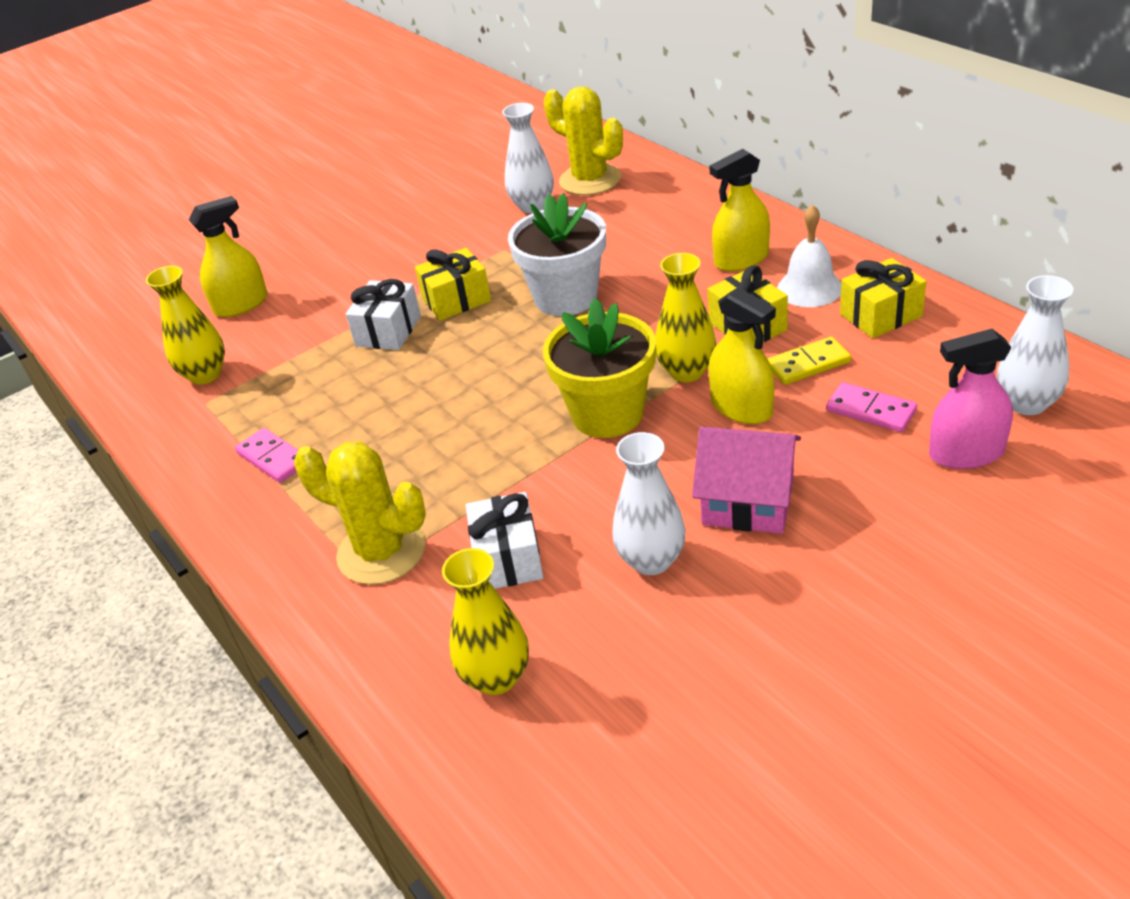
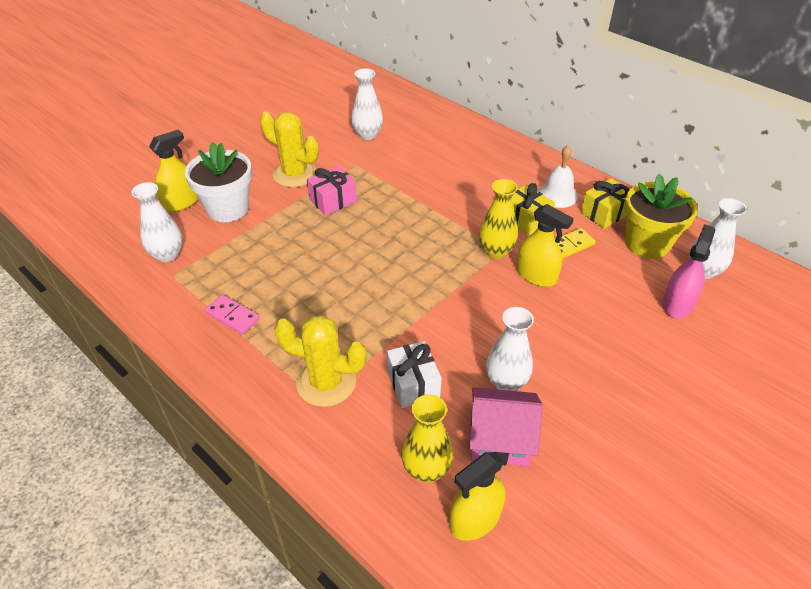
camera: 15 degrees left, 5 degrees up
yellow vase [146,266,225,385] -> white vase [131,182,183,262]
white gift [346,279,421,350] -> none
yellow gift [415,248,491,321] -> pink gift [307,166,357,215]
white flower pot [508,193,606,316] -> white flower pot moved to [185,142,252,222]
yellow flower pot [543,298,656,438] -> yellow flower pot moved to [624,174,698,259]
yellow cactus [544,86,623,195] -> yellow cactus moved to [260,112,319,188]
pink house [692,426,801,534] -> pink house moved to [469,387,543,466]
yellow spray bottle [709,149,770,272] -> yellow spray bottle moved to [449,452,505,541]
pink domino [826,382,917,432] -> none
pink spray bottle [929,329,1013,469] -> pink spray bottle turned 135 degrees clockwise [662,224,715,319]

